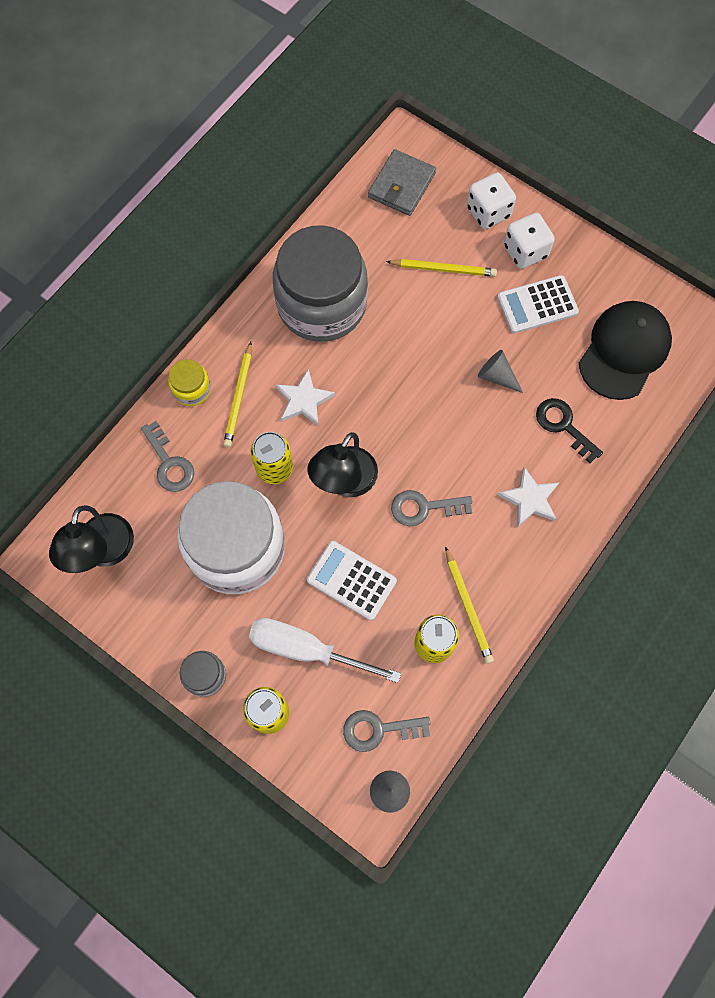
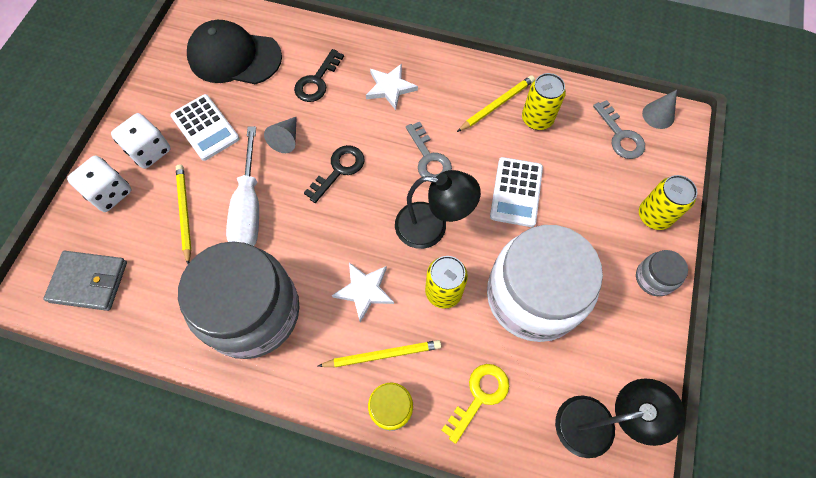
camera: 110 degrees left, 5 degrees down
grey key [141,421,194,492] -> yellow key [442,364,509,444]
white screwdriver [249,618,401,683] -> white screwdriver moved to [226,126,259,246]
none -> black key [304,145,365,203]

